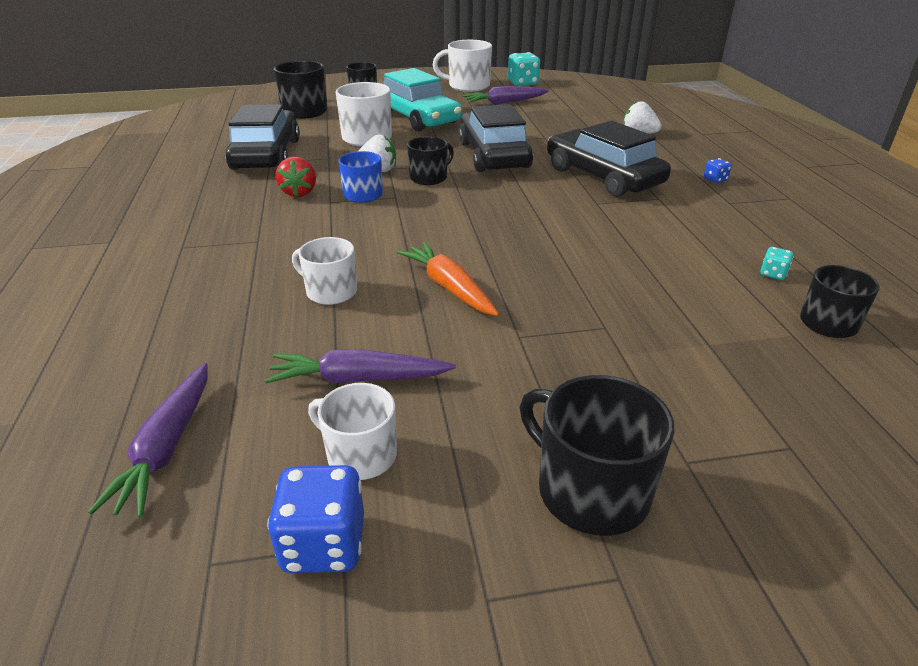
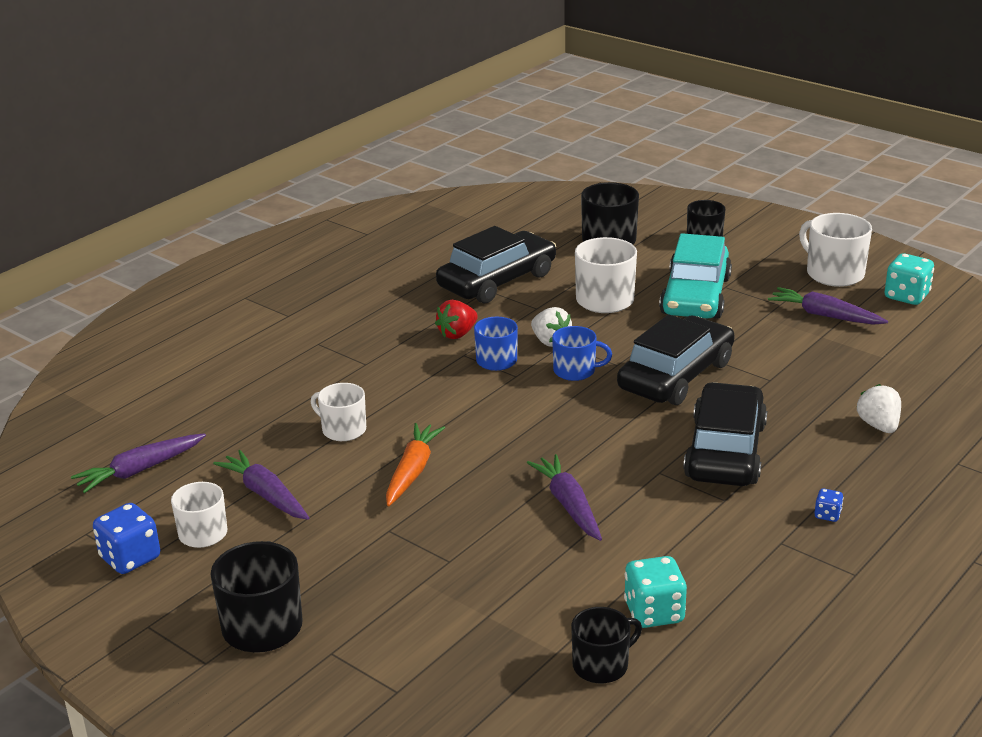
camera: 50 degrees right, 5 degrees down
white mug [292,237,357,305] -> white mug turned 45 degrees counterclockwise [311,383,366,441]
black mug [407,136,454,185] -> blue mug [552,326,612,381]
turquoise dice [760,247,794,280] -> turquoise dice [624,556,687,628], size x1.99
none -> purple carrot [527,454,602,541]

